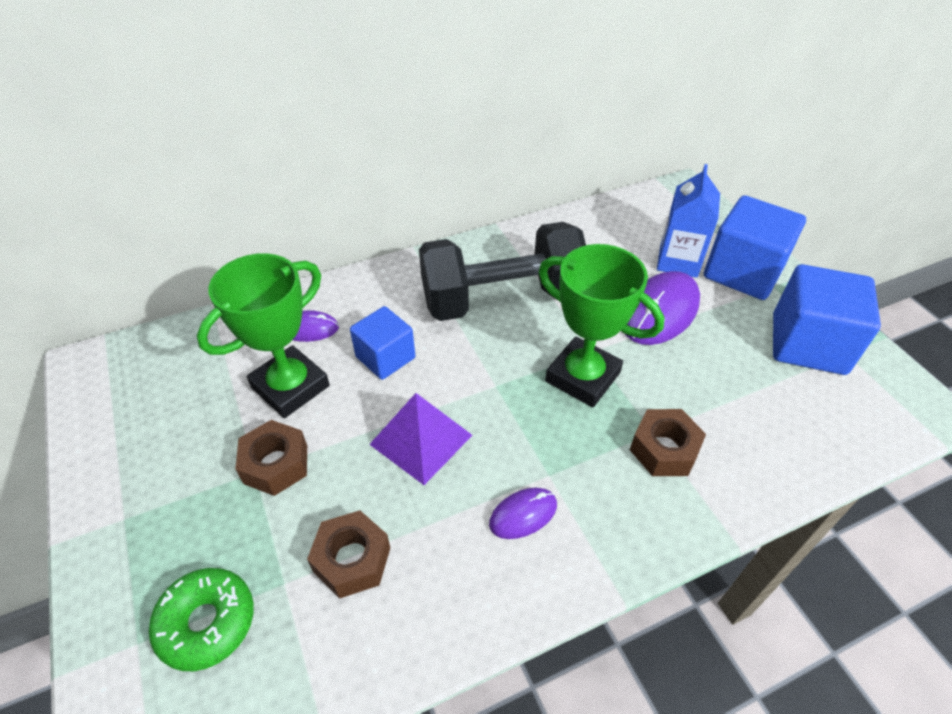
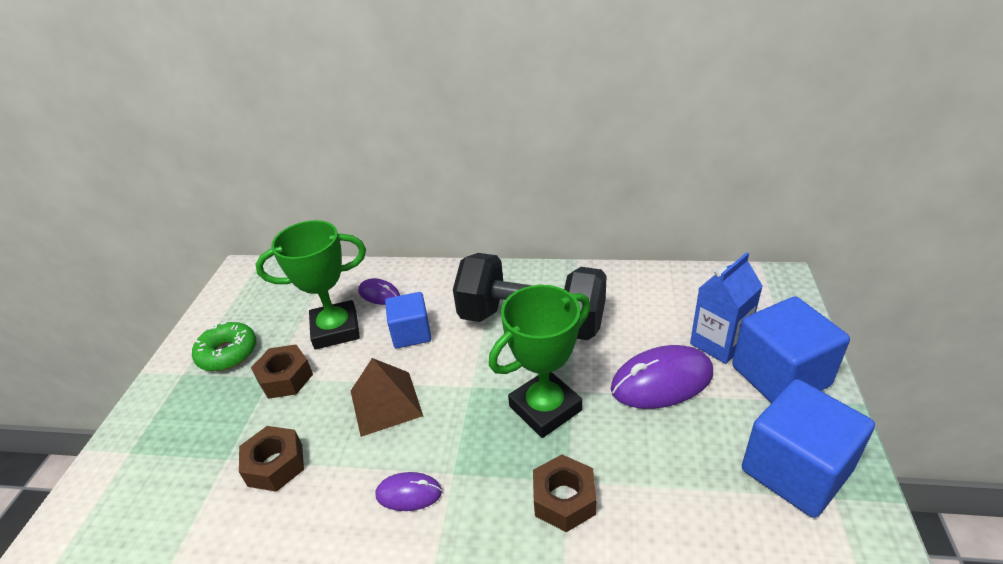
camera: 35 degrees right, 10 degrees down
green donut [149,568,254,671] -> green donut moved to [192,322,256,371]
purple pyramid [369,393,472,485] -> brown pyramid [351,358,423,437]
green trophy [539,244,664,407] -> green trophy turned 75 degrees clockwise [489,285,590,438]

